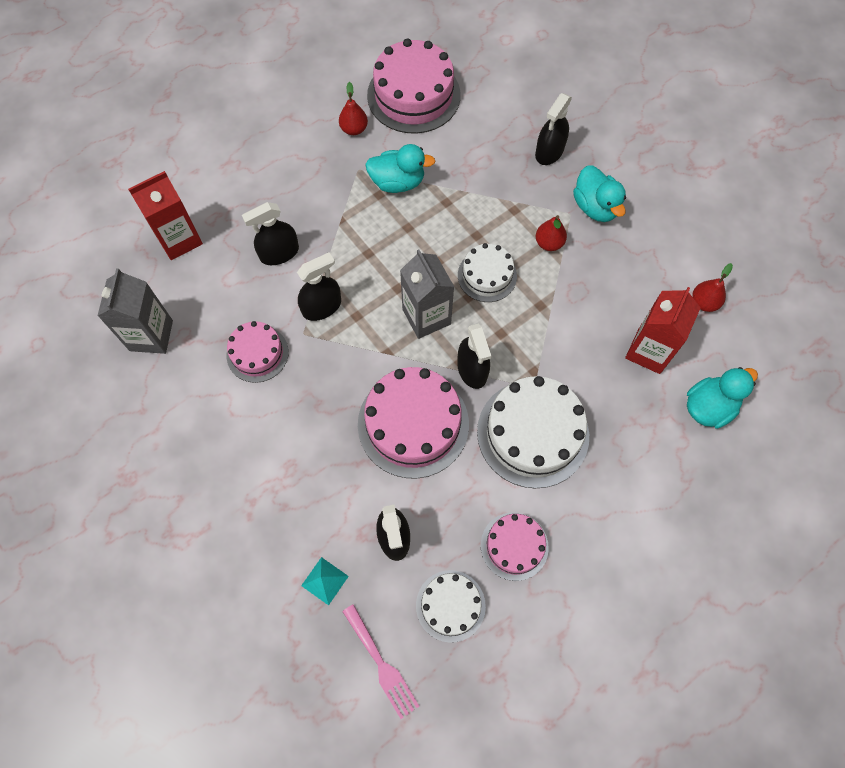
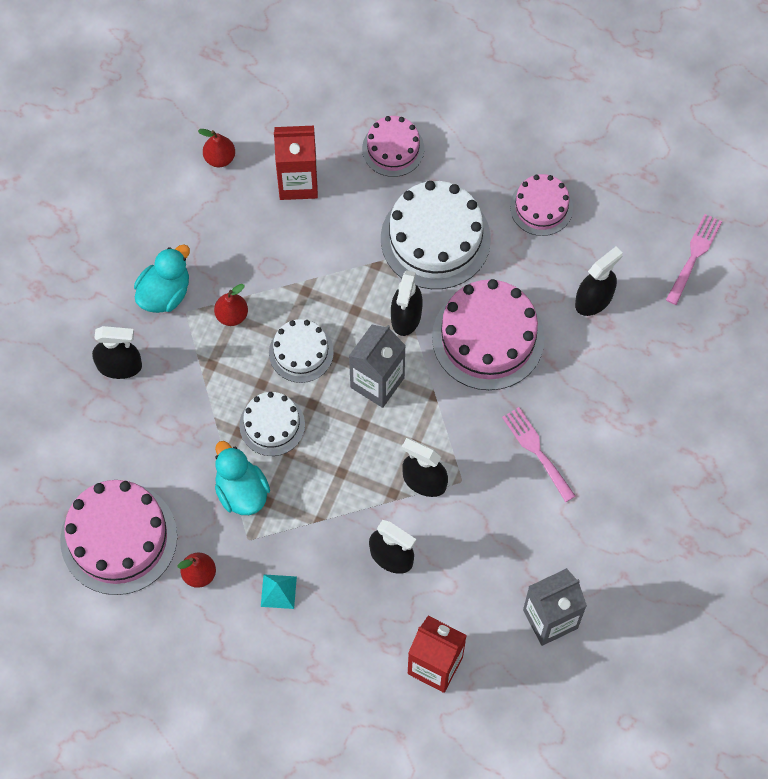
camera: 120 degrees left, 0 degrees up
pink cake [227,321,289,383] -> pink cake moved to [362,116,424,177]
turquoise pyramid [301,557,349,605] -> turquoise pyramid moved to [261,574,297,609]
white cake [416,570,486,643] -> white cake moved to [239,392,305,456]
black spray bottle [457,323,491,389] -> black spray bottle turned 150 degrees clockwise [391,270,423,336]
turquoise duck [687,367,758,429] -> none
none -> pink fork [502,407,575,502]

